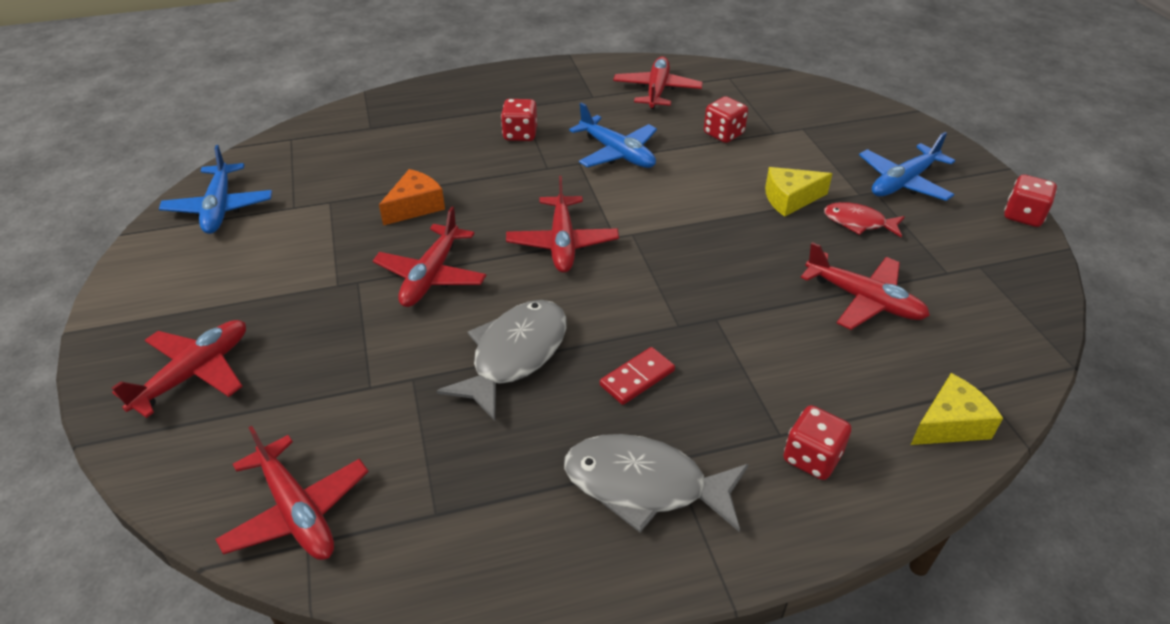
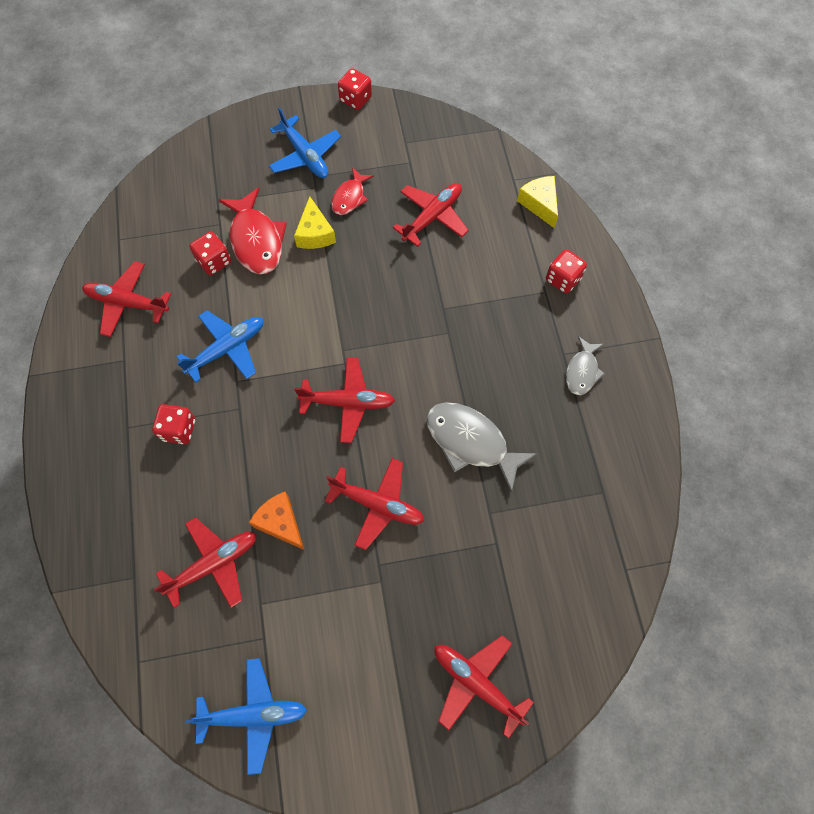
camera: 85 degrees left, 25 degrees up
red plane [215,426,369,560] -> red plane moved to [154,517,257,608]
grey fish [564,434,749,532] -> grey fish [566,336,605,395], size x0.59
red domino [600,347,675,405] -> none
none -> red fish [219,188,287,274]

